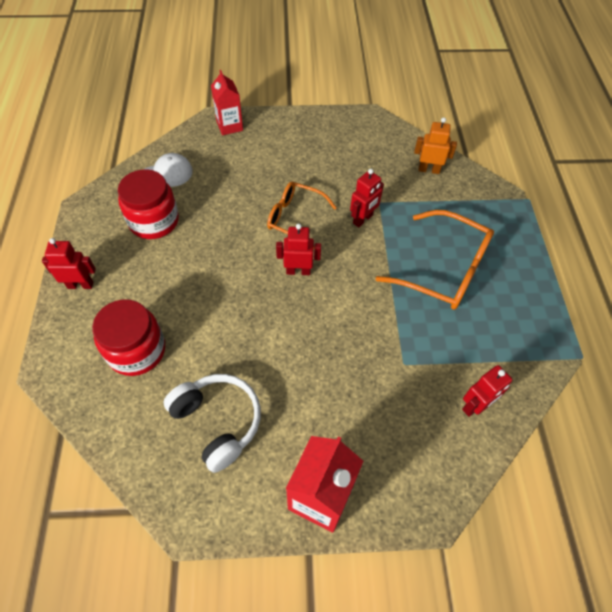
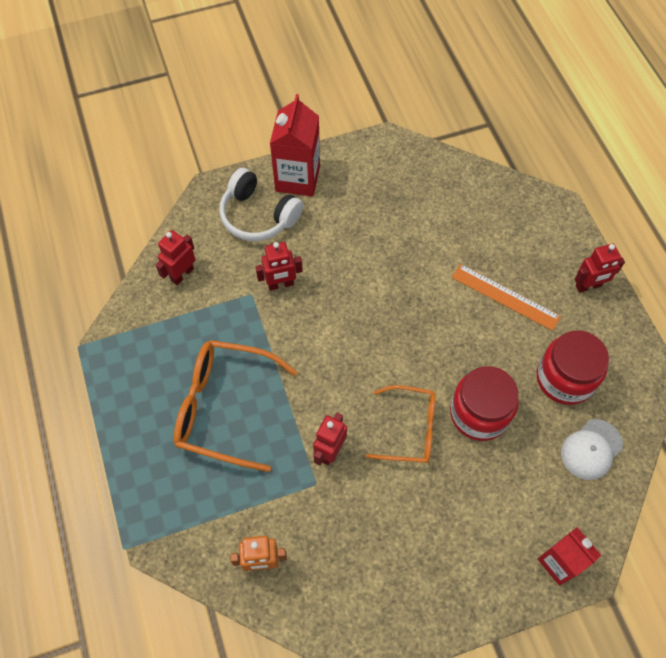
camera: 165 degrees right, 5 degrees up
red jar [92,299,165,376] -> red jar moved to [450,366,519,441]
white headphones [163,374,261,473] -> white headphones moved to [220,168,303,241]
red robot [276,224,321,275] -> red robot moved to [255,242,303,291]
none -> orange ruler [452,264,561,331]

